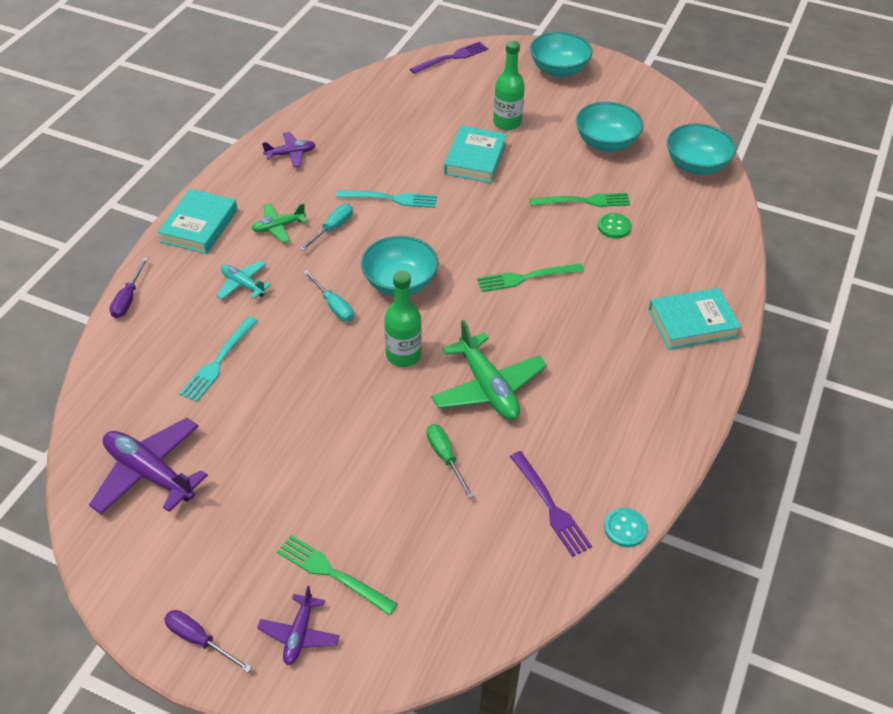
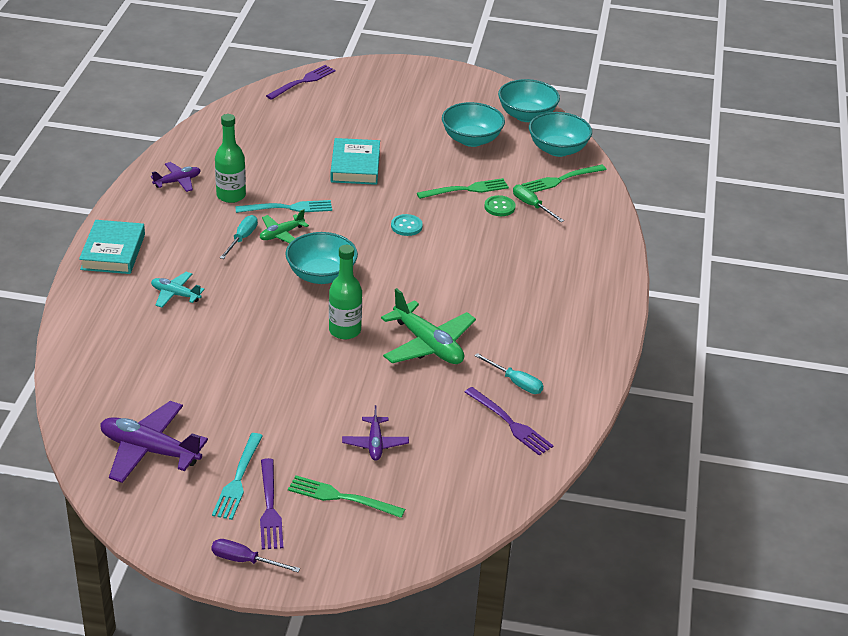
camera: 15 degrees left, 10 degrees down
purple screwdriver [109,258,148,318] -> none
turquoise fork [180,316,258,402] -> turquoise fork moved to [212,433,263,520]
green plane [252,203,307,243] -> green plane moved to [260,209,309,244]
purple plane [257,586,340,665] -> purple plane moved to [342,405,409,461]
turquoise screwdriver [303,270,354,322] -> turquoise screwdriver moved to [474,353,543,394]
green screwdriver [427,424,474,498] -> green screwdriver moved to [513,185,564,222]
green fork [477,264,584,292] -> green fork moved to [521,165,606,193]
green bottle [493,41,525,130] -> green bottle moved to [215,114,246,203]
turquoise bowl [530,32,593,77] -> turquoise bowl moved to [498,79,560,122]
turquoise button [604,508,648,547] -> turquoise button moved to [391,214,423,236]
turquoise book [648,288,741,350] -> none
none -> purple fork [260,458,283,550]

